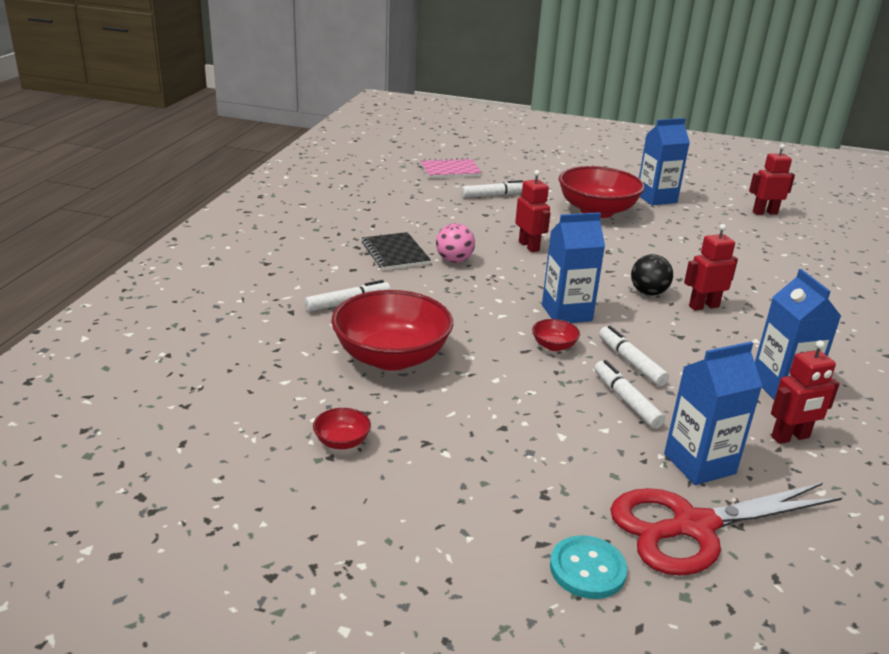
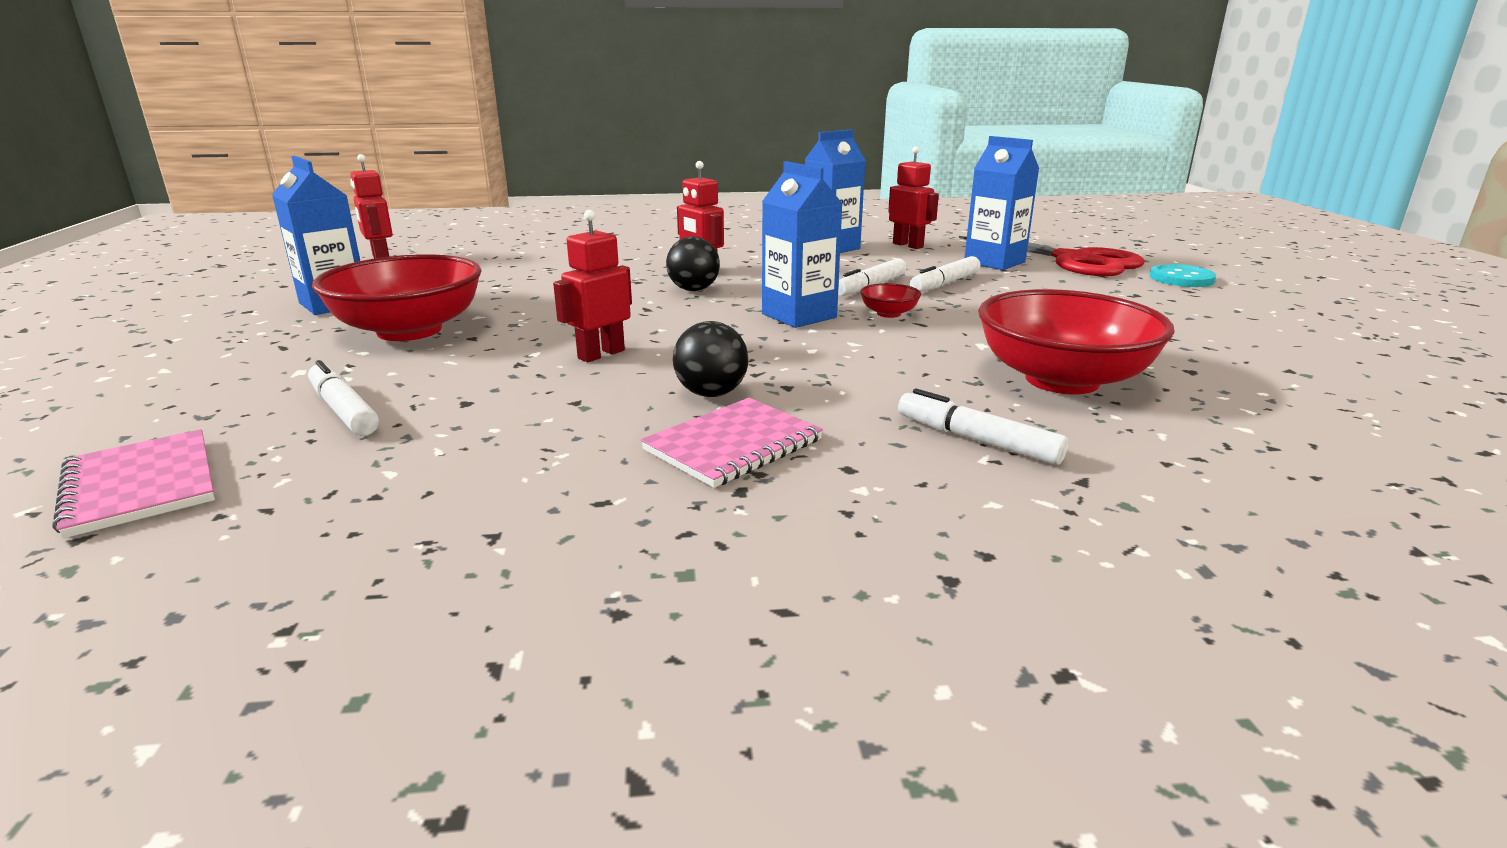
camera: 110 degrees left, 5 degrees down
red bowl [313,408,371,449] -> none
black notebook [362,232,431,270] -> pink notebook [641,398,823,488]
pink ball [436,223,475,263] -> black ball [673,321,748,397]

